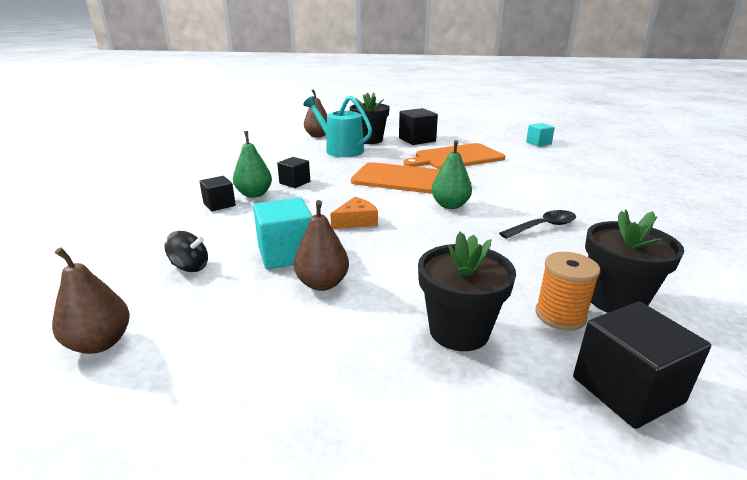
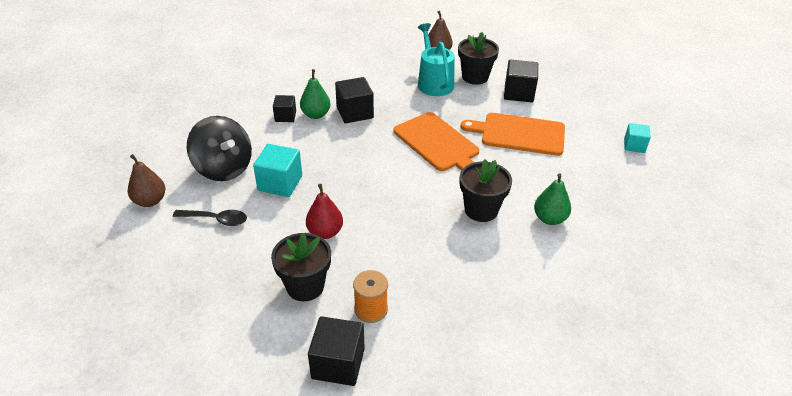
camera: 35 degrees right, 15 degrees up
black spinning top [165,231,208,272] -> black spinning top [187,116,252,181], size x2.13
black cube [277,157,310,188] -> black cube [335,77,374,123], size x1.60
brown pear [294,200,349,291] -> none
orange cheese [330,197,378,229] -> none
green pear [432,140,472,209] -> green pear moved to [534,173,571,225]
black spoon [499,210,576,239] -> black spoon moved to [173,210,247,226]
black flower pot [585,209,684,313] -> black flower pot moved to [460,159,512,222]
none -> red pear [306,184,343,239]

